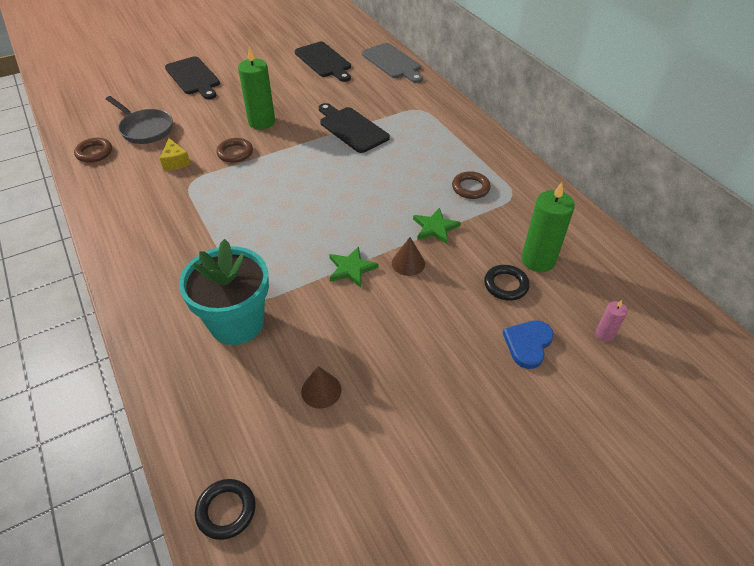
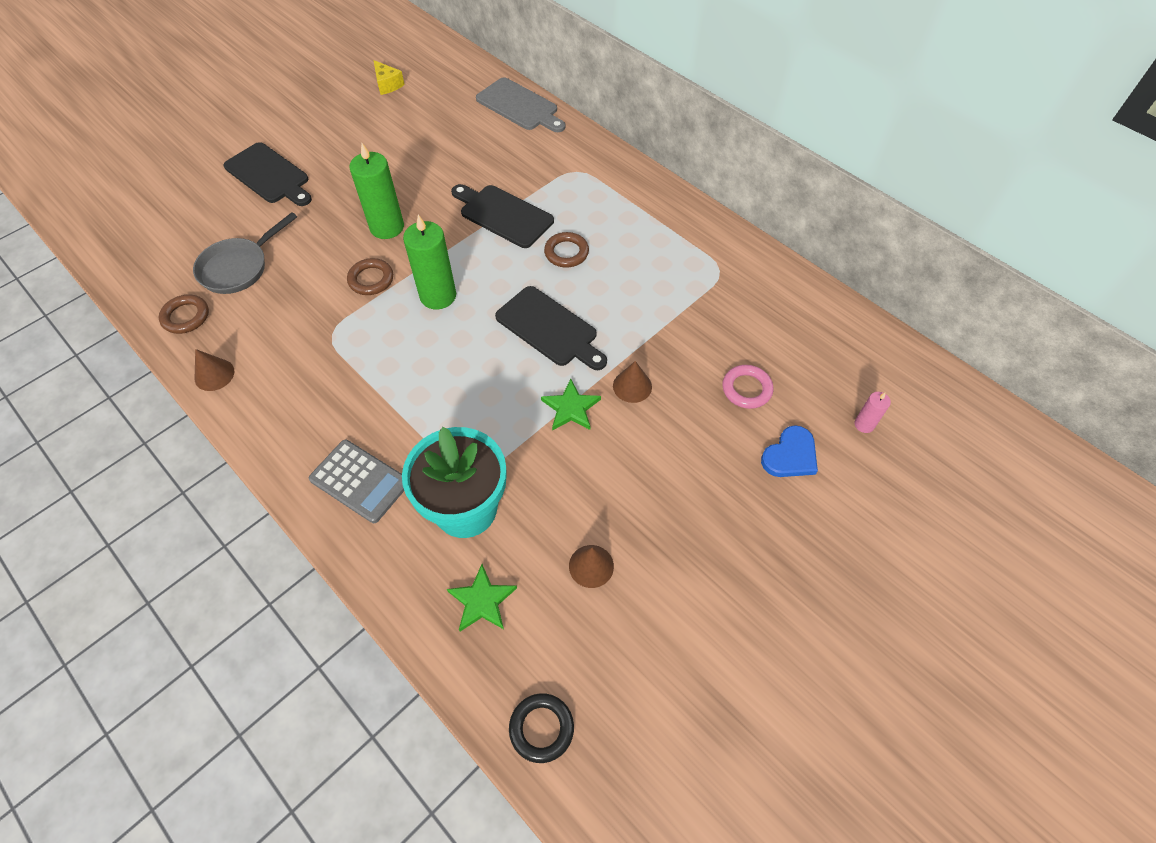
camera: 15 degrees left, 10 degrees up
grey pan [106,96,173,144] -> grey pan turned 105 degrees clockwise [193,212,297,294]
yellow cheese [160,138,191,170] -> yellow cheese moved to [374,60,405,95]
black cutting board [295,42,351,82] -> black cutting board moved to [495,286,607,370]
green star [413,208,461,244] -> green star moved to [447,564,517,632]
brown ring [452,171,491,199] -> brown ring moved to [544,232,589,268]
black ring [484,265,530,300] -> pink ring [722,365,773,409]
blue heart [503,320,554,369] -> blue heart turned 150 degrees counterclockwise [761,425,818,477]
green candle [521,182,575,272] -> green candle moved to [403,214,456,309]
none -> brown cone [195,349,234,391]
none -> grey calculator [309,440,404,523]

